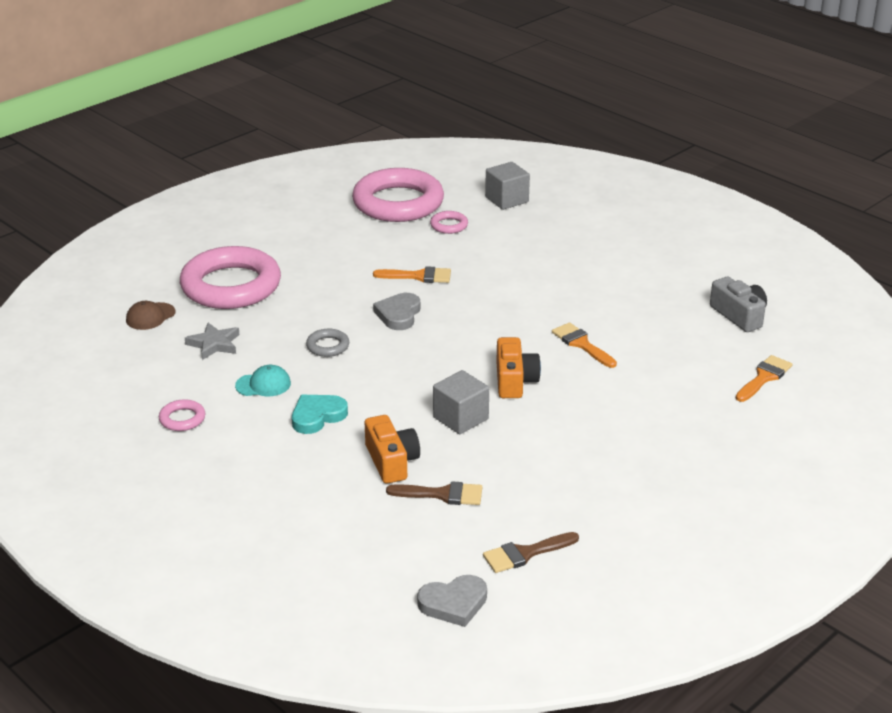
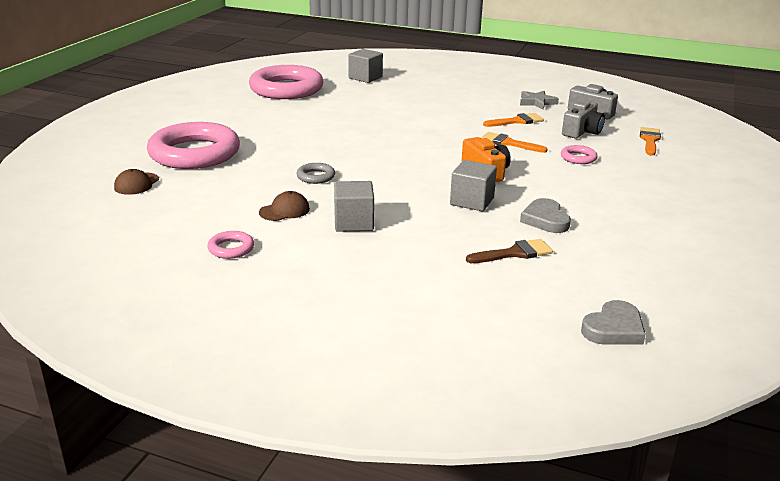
camera: 25 degrees left, 5 degrees down
grey star [185,323,240,360] -> grey star moved to [520,91,559,109]
turquoise cap [235,365,291,396] -> brown cap [259,191,310,221]
turquoise heart [292,395,348,434] -> grey cube [334,181,374,232]
orange camera [365,415,420,484] -> none
orange brush [373,266,451,283] -> orange brush moved to [483,113,544,127]
grey heart [373,293,420,330] -> grey heart moved to [520,198,571,233]
pink ring [430,211,468,234] -> pink ring moved to [561,145,598,164]
brown brush [483,532,579,573] -> none
none -> grey camera [562,100,605,138]

